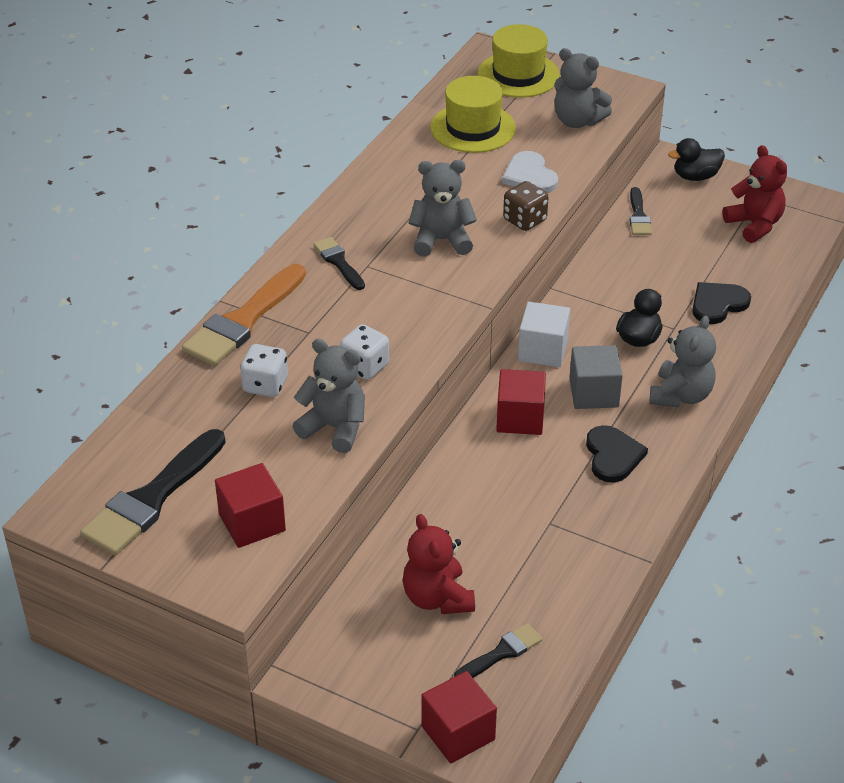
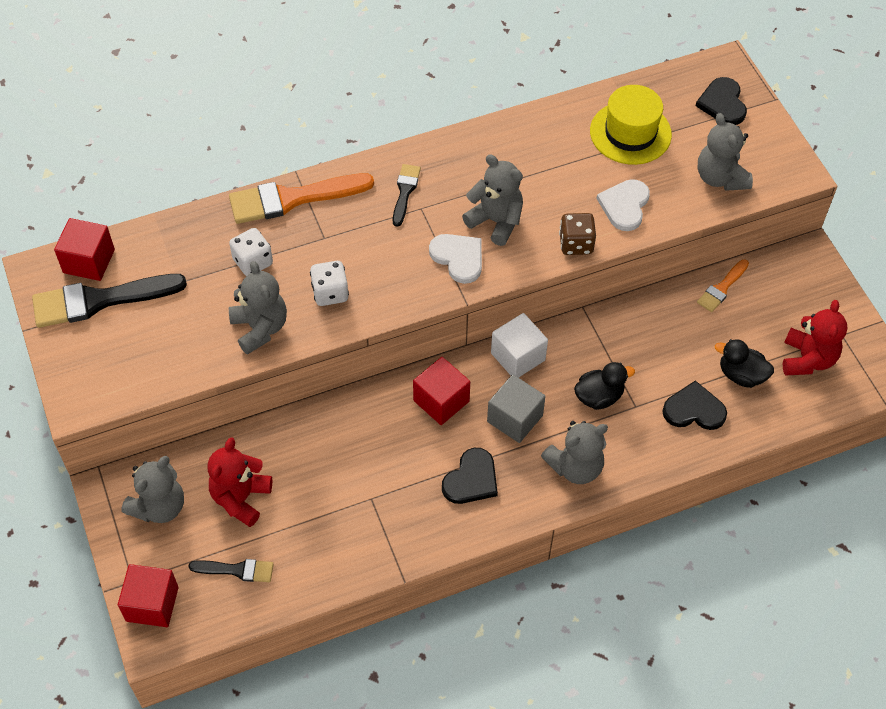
camera: 40 degrees right, 15 degrees up
red cube [215,463,286,548] -> red cube moved to [54,218,115,281]
yellow hat [478,24,560,98] -> black heart [696,77,747,125]
black brush [630,187,652,235] -> orange brush [697,259,749,312]
black duck [668,138,725,181] -> black duck moved to [715,339,774,388]
none -> grey teddy bear [121,456,184,523]
none -> white heart [429,234,482,284]

